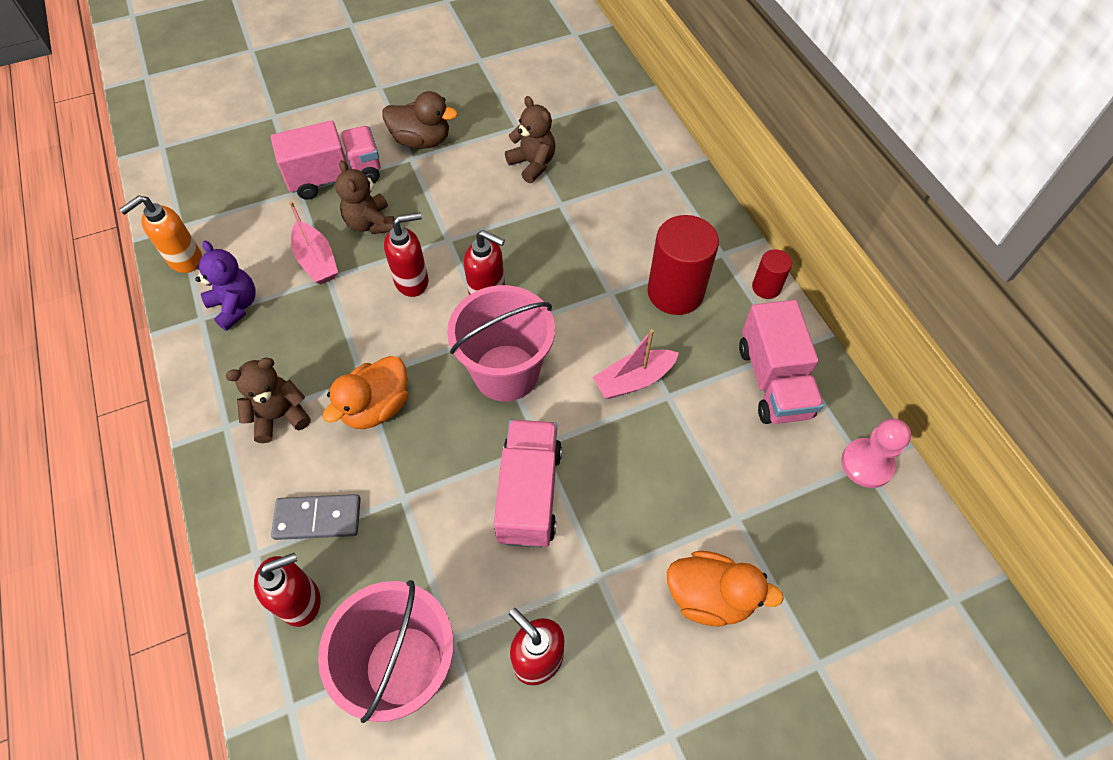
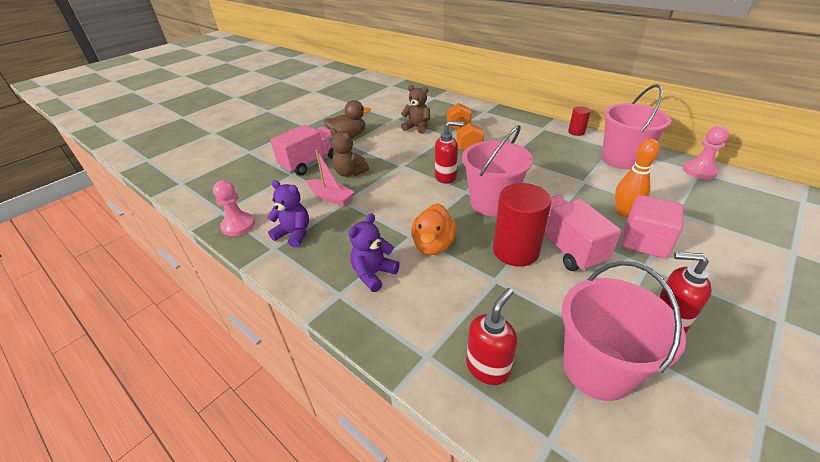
camera: 25 degrees left, 20 degrees down
orange soap dispenser [119,195,202,273] -> pink pawn [213,180,255,236]
brown teddy bear [225,358,311,443] -> purple teddy bear [348,213,400,292]
grey domino [271,494,361,540] -> none
red soap dispenser [384,212,428,297] -> none
pink boat [593,329,679,399] -> none
red cylinder [647,215,719,315] -> red cylinder moved to [493,183,552,267]
orange duck [667,551,784,626] -> none
pink truck [739,300,824,424] -> pink bucket [602,84,672,170]
none -> orange dumbbell [447,103,484,151]
none -> orange bowling pin [615,139,660,218]
none -> pink cube [622,195,684,258]

